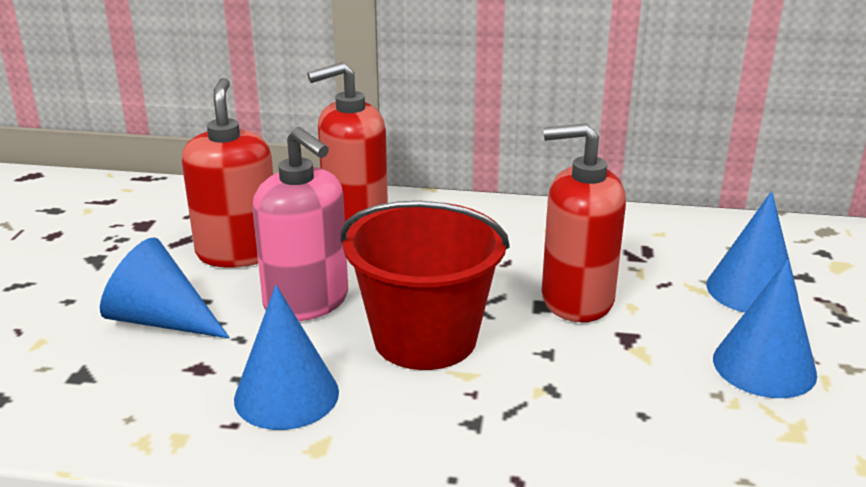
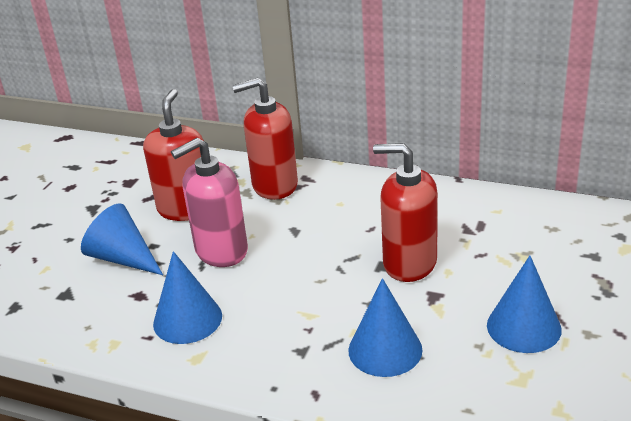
camera: 15 degrees right, 5 degrees up
pink soap dispenser [252,127,348,321] -> pink soap dispenser turned 90 degrees clockwise [171,138,248,267]
red bucket [341,201,510,370] -> none
blue cone [706,191,799,313] -> blue cone moved to [348,278,423,377]

